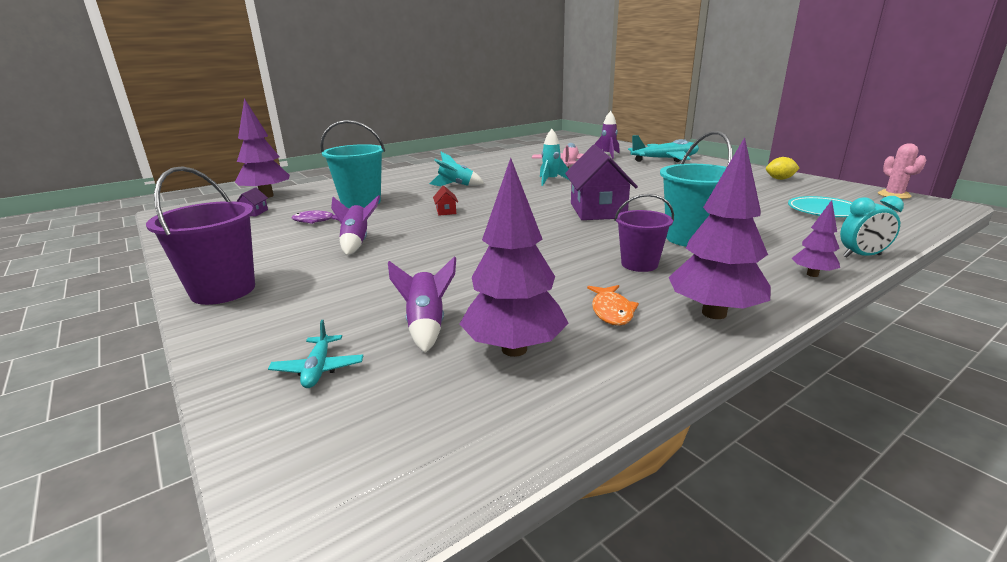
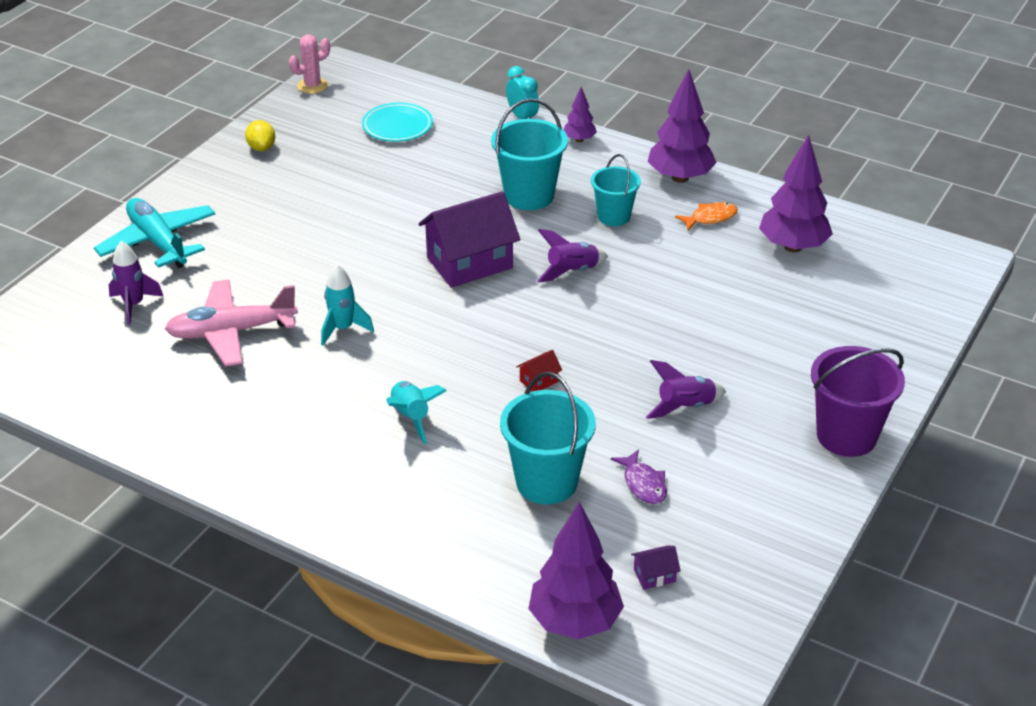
camera: 115 degrees left, 15 degrees up
turquoise plane [268,320,363,388] -> none
purple rocket [388,256,456,353] -> purple rocket moved to [537,229,608,283]
purple bucket [614,194,674,272] -> turquoise bucket [591,154,641,226]

